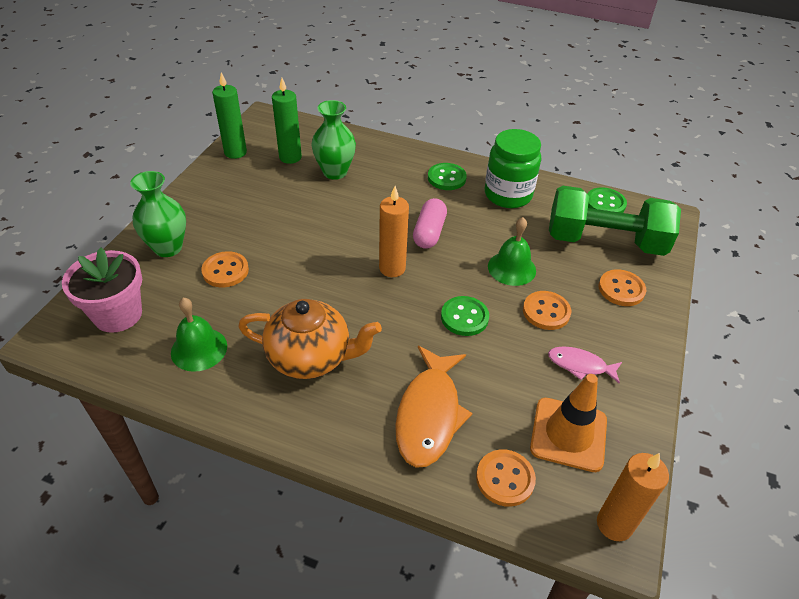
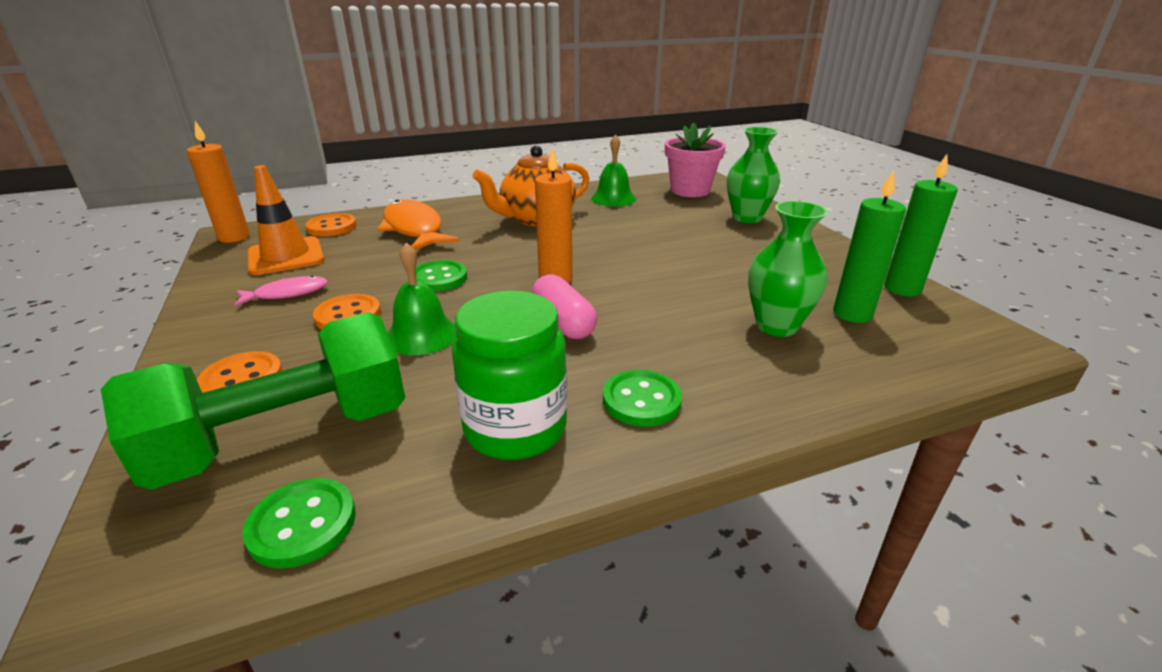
camera: 140 degrees right, 15 degrees down
orange button [201,251,249,288] -> none

